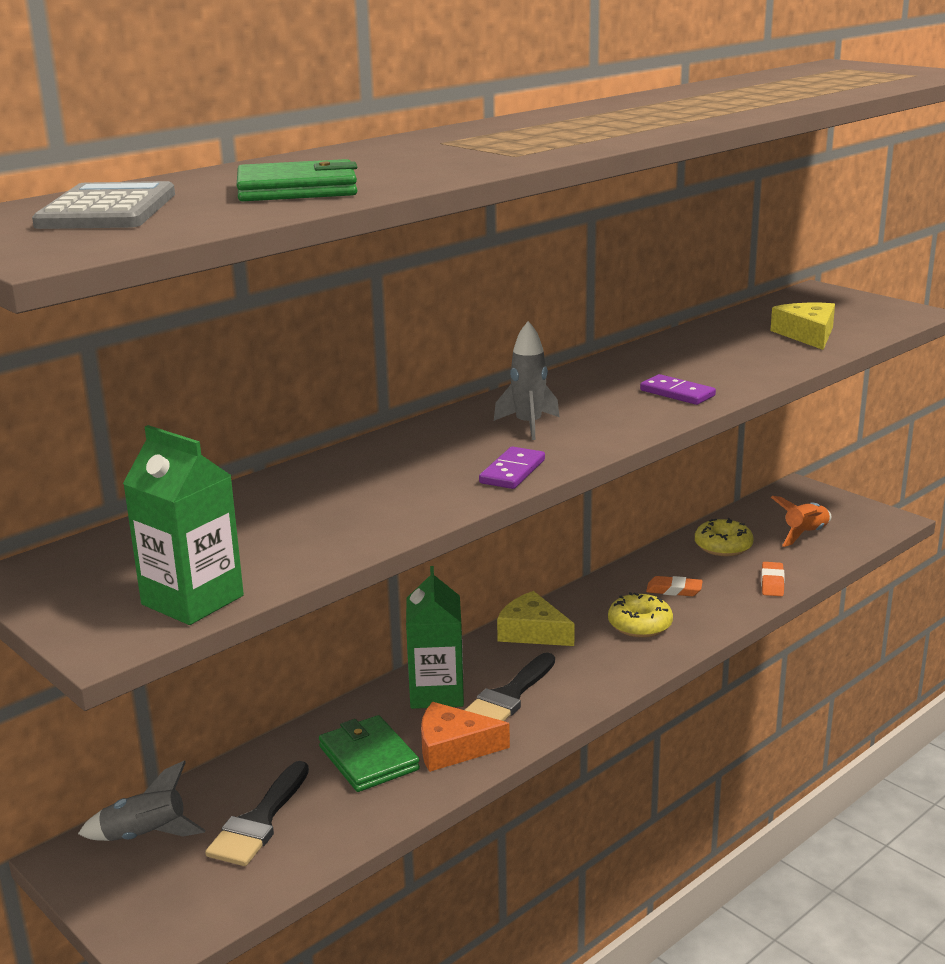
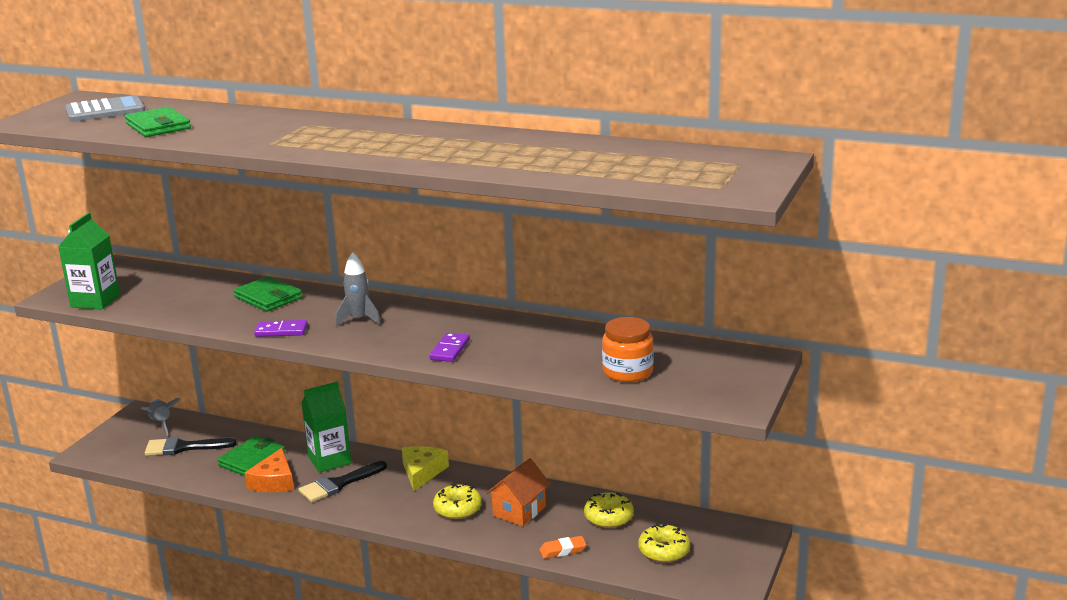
camera: 65 degrees right, 0 degrees up
orange cheese [421,702,510,772] -> orange cheese turned 150 degrees counterclockwise [244,448,294,492]
black brush [465,652,555,721] -> black brush turned 45 degrees counterclockwise [298,461,387,502]
orange eraser [646,576,703,596] -> orange house [486,458,550,526]
yellow cheese [770,303,835,350] -> orange jar [602,317,654,382]
orange rocket [771,496,831,547] -> yellow donut [638,524,690,563]
none -> green wallet [233,276,302,312]

